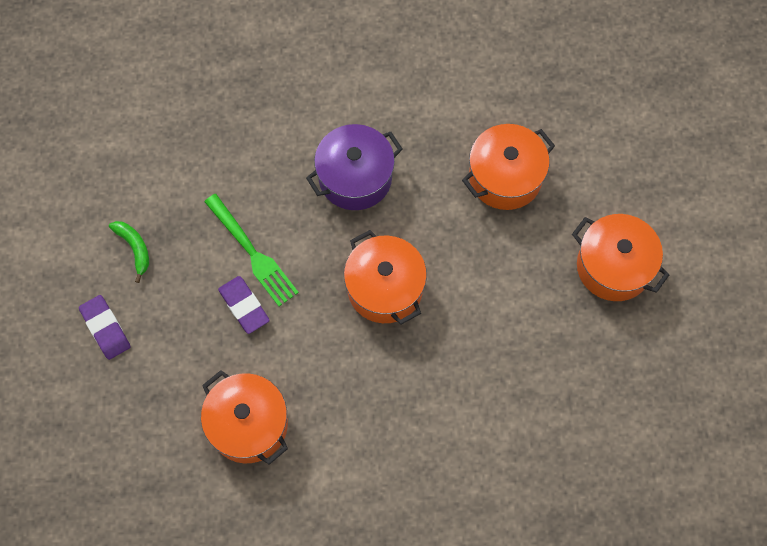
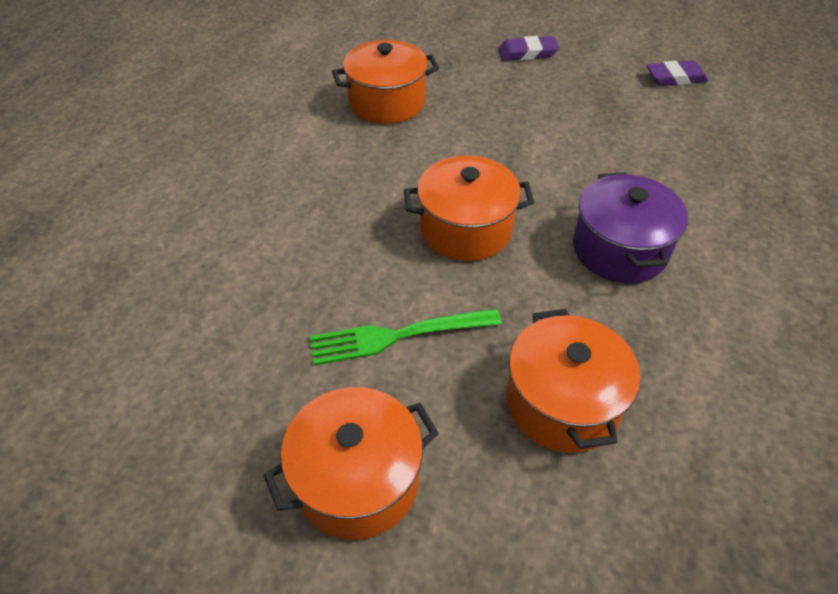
camera: 115 degrees right, 20 degrees down
green banana [109,221,149,283] -> none
green fork [204,194,299,307] -> green fork moved to [310,308,502,365]
purple eraser [218,276,270,334] -> purple eraser moved to [646,60,708,86]

